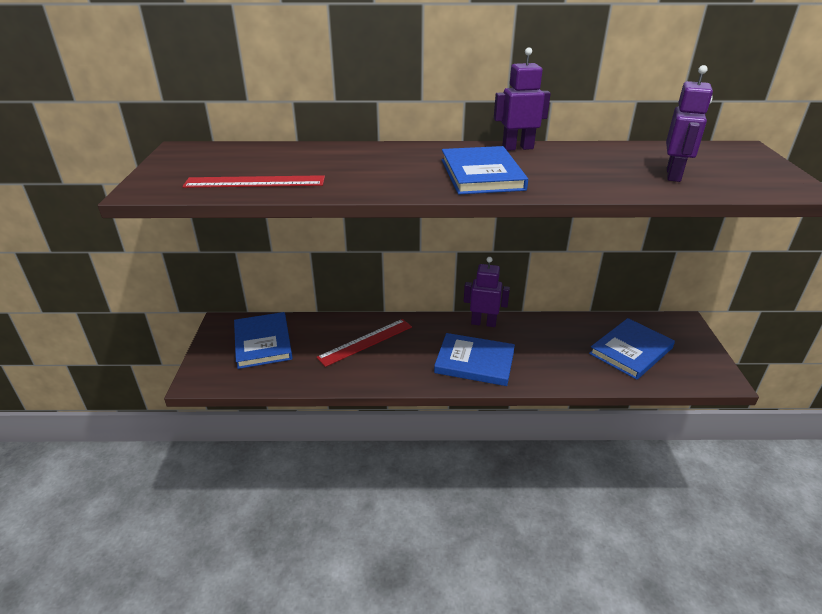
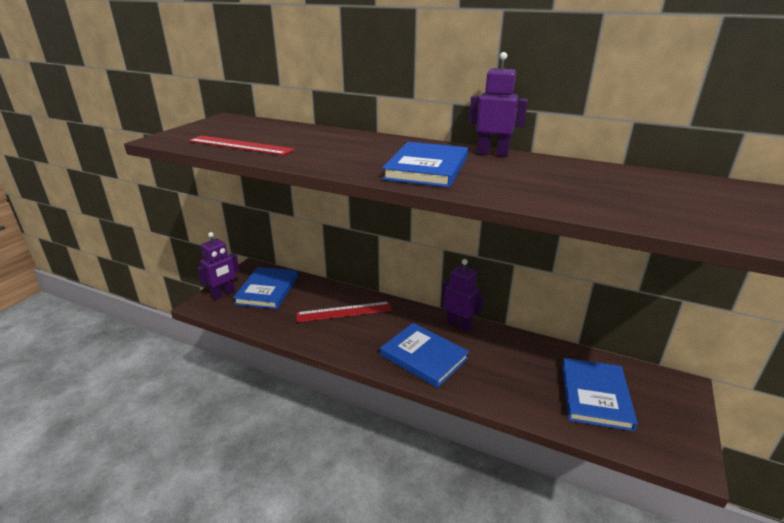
camera: 25 degrees right, 5 degrees down
blue book [589,318,675,380] -> blue book turned 60 degrees counterclockwise [562,358,638,431]
purple robot [666,65,713,182] -> purple robot moved to [197,232,239,300]

